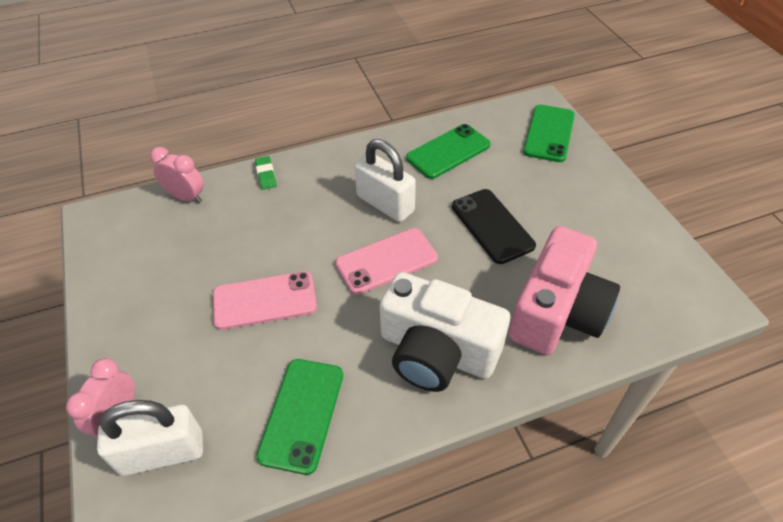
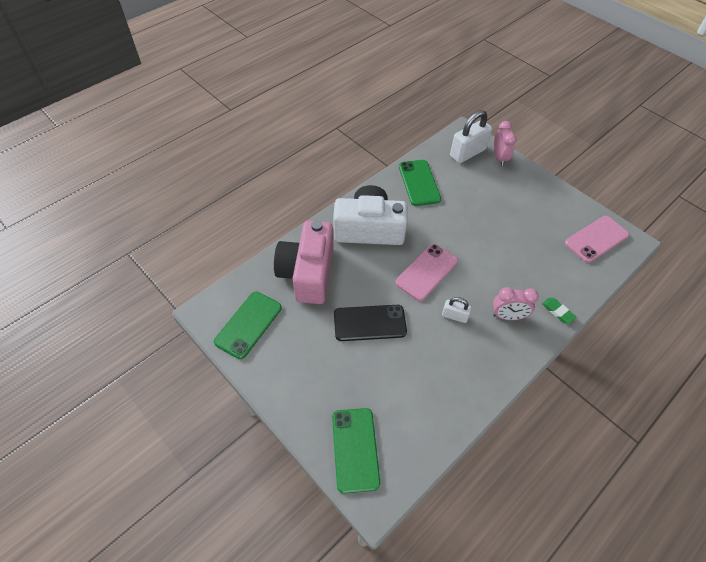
camera: 155 degrees right, 5 degrees up
pink clock [150,147,204,203] -> pink clock moved to [493,287,539,320]
pink phone [213,271,317,330] -> pink phone moved to [565,216,629,263]
white padlock [354,139,416,222] -> white padlock [442,297,471,323], size x0.53
green phone [406,124,491,179] -> green phone moved to [214,291,282,359]
black phone [452,189,536,264] -> black phone turned 45 degrees counterclockwise [334,305,407,341]

